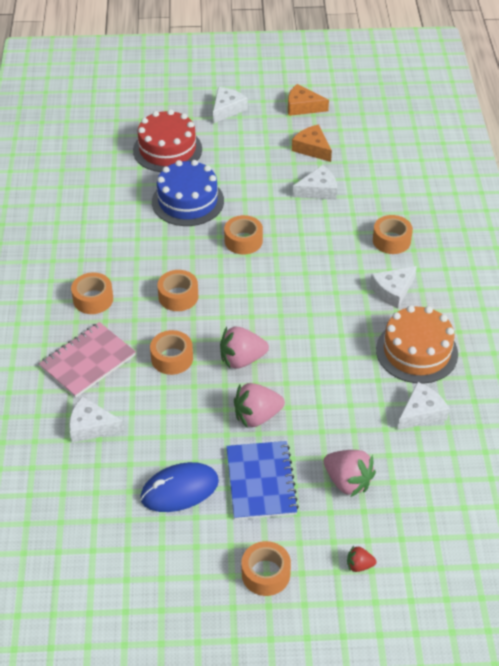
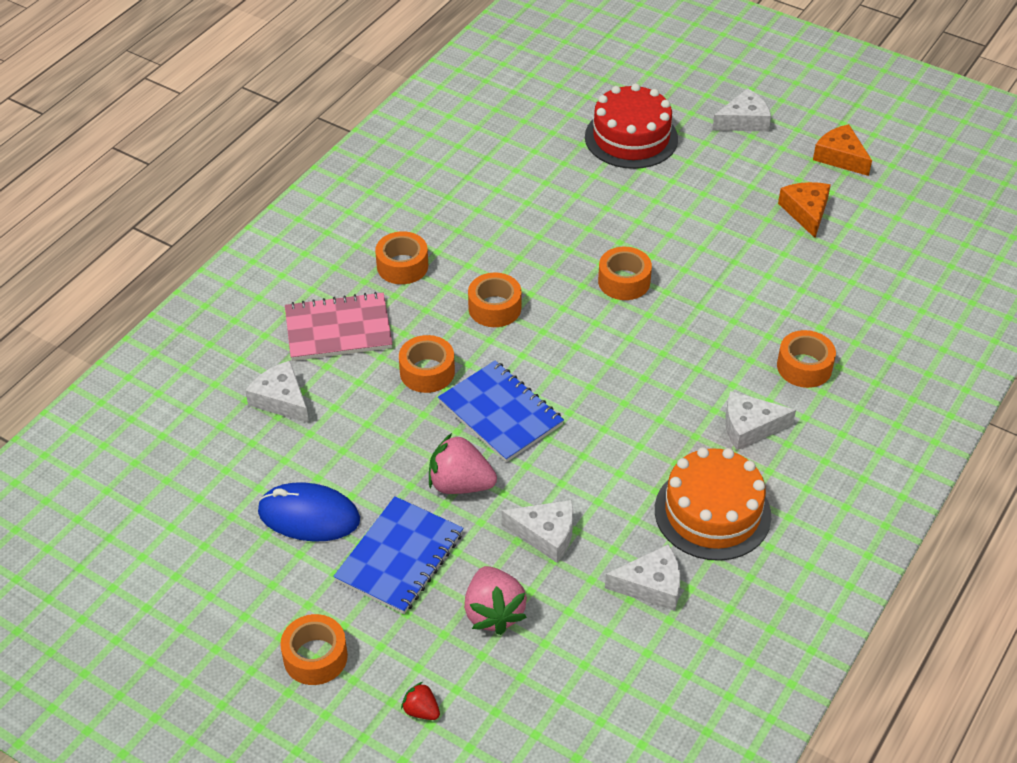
camera: 35 degrees right, 0 degrees up
blue cake [152,160,224,226] -> none
pink strawberry [220,327,269,369] -> blue notebook [438,361,564,462]
white cheese [292,165,337,200] -> white cheese moved to [501,500,573,563]

